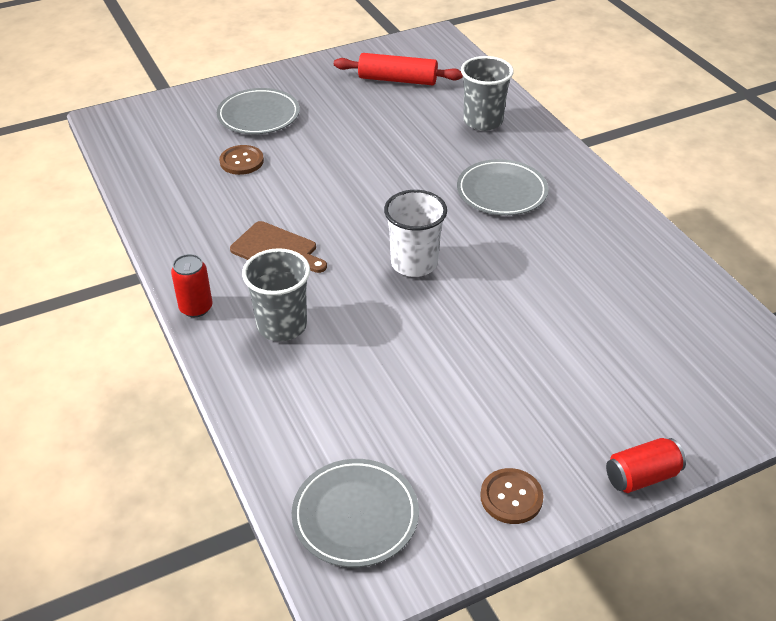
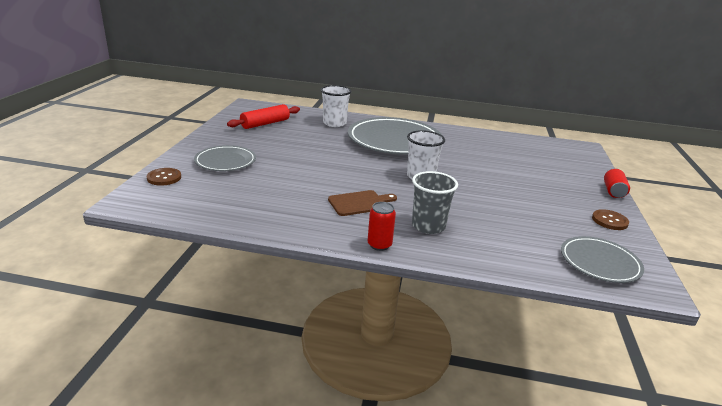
camera: 55 degrees left, 15 degrees down
brown button [219,145,264,175] -> brown button moved to [147,168,181,186]
grey plate [457,159,549,216] -> grey plate [348,117,442,155], size x1.82
grey cup [461,56,514,131] -> white cup [321,85,351,127]

